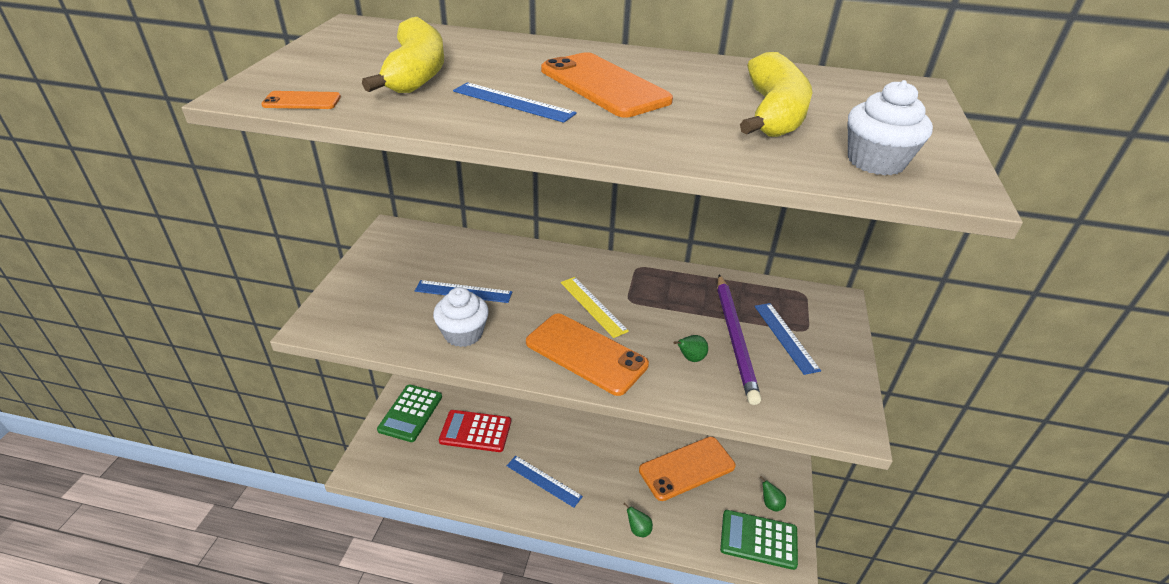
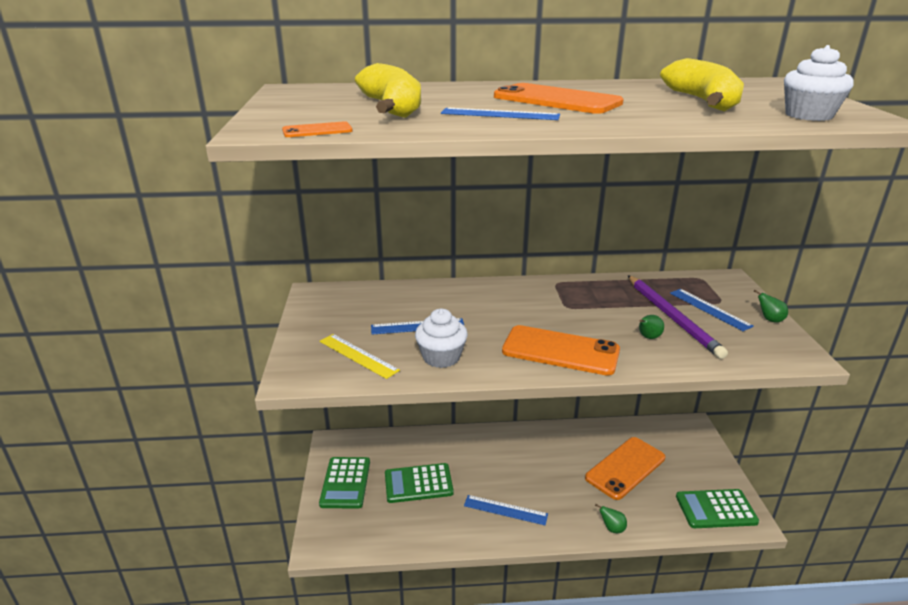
camera: 15 degrees left, 10 degrees down
red calculator [439,410,511,452] -> green calculator [385,463,454,503]
yellow ruler [561,277,629,338] -> yellow ruler moved to [320,334,400,379]
green pear [760,476,786,512] -> green pear moved to [754,290,788,323]

